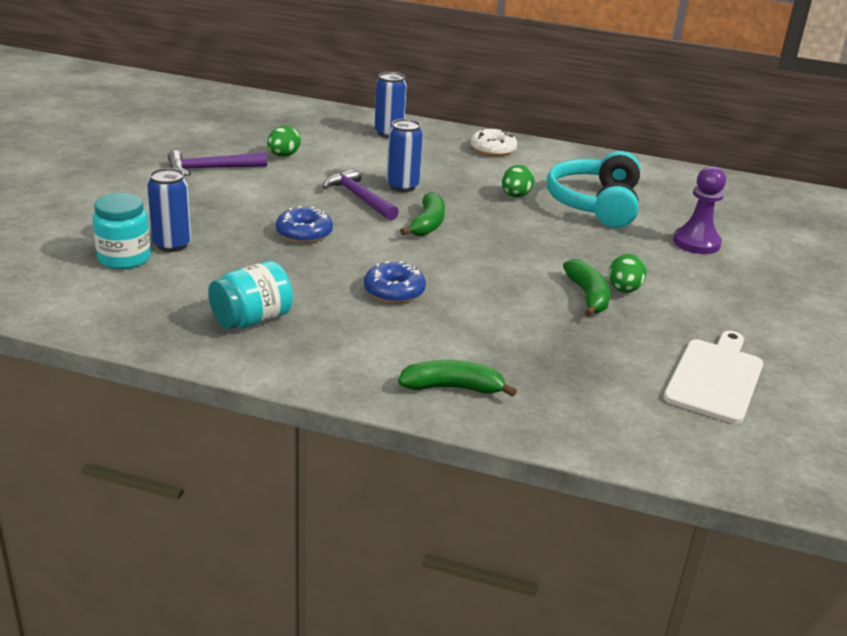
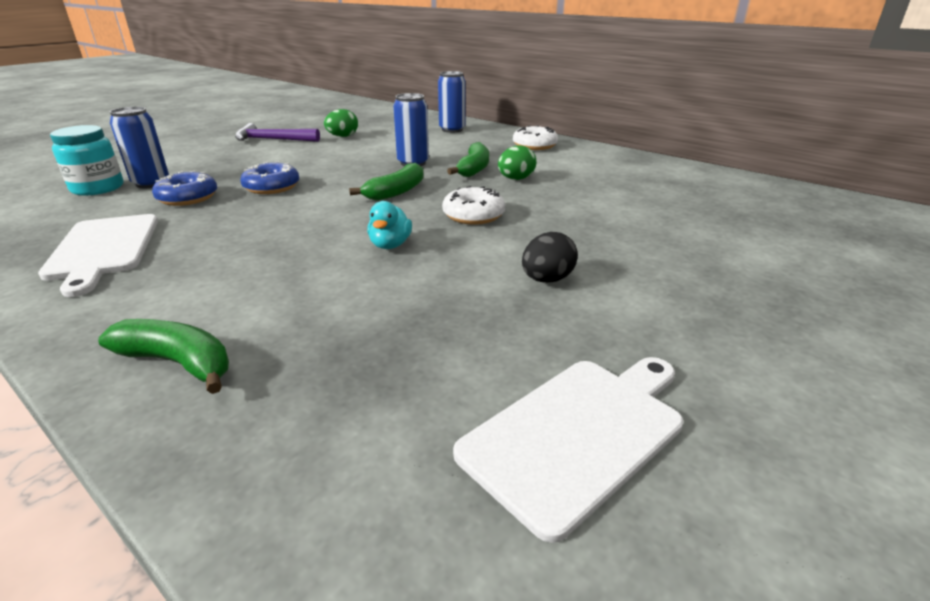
camera: 25 degrees right, 0 degrees up
turquoise jar [208,261,293,329] -> white cutting board [38,214,158,297]
purple hammer [323,168,399,221] -> none
blue donut [364,261,426,304] -> blue donut moved to [152,171,217,206]
turquoise headphones [547,151,640,228] -> none
green banana [563,259,610,317] -> green banana moved to [447,142,489,177]
green egg [609,254,647,293] -> black egg [522,232,578,283]
purple pawn [673,166,726,254] -> none
none -> turquoise duck [367,201,412,249]
none -> white donut [442,186,505,225]

